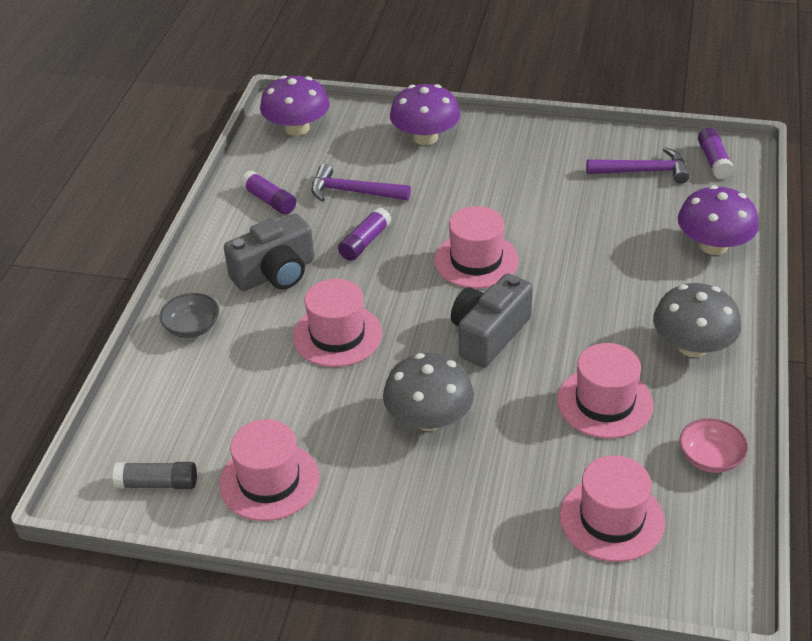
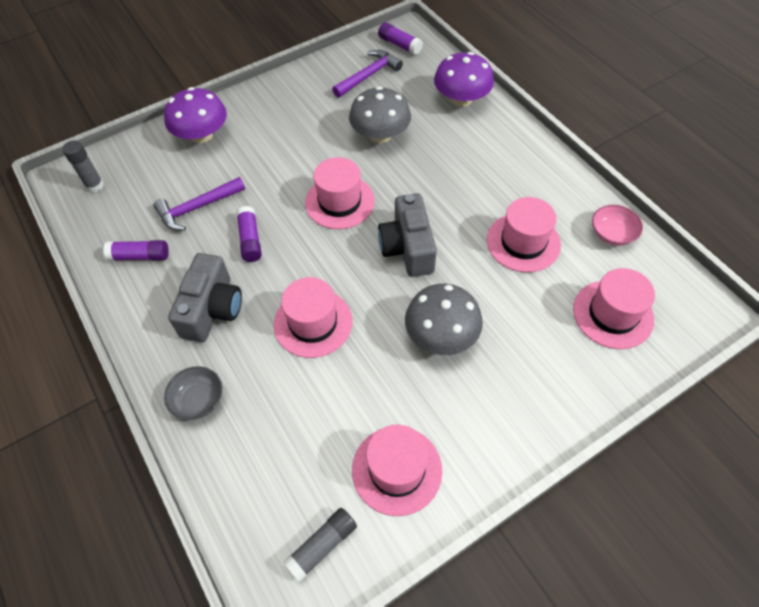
camera: 45 degrees left, 15 degrees up
purple mushroom [260,76,330,136] -> grey glue stick [62,140,104,193]
grey mushroom [653,283,741,357] -> grey mushroom moved to [349,86,411,143]

